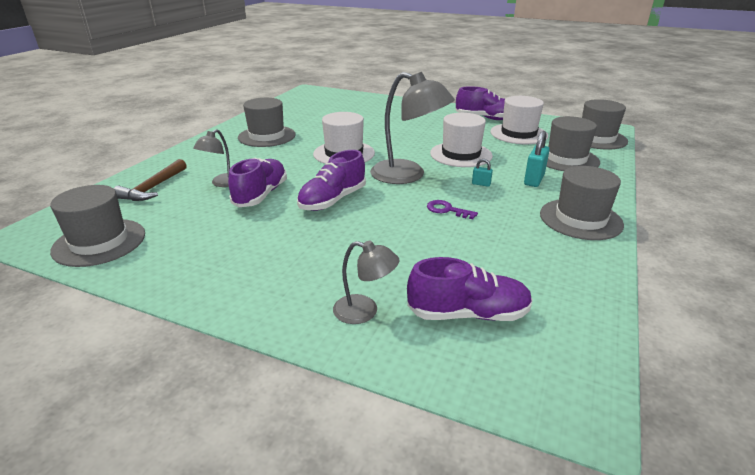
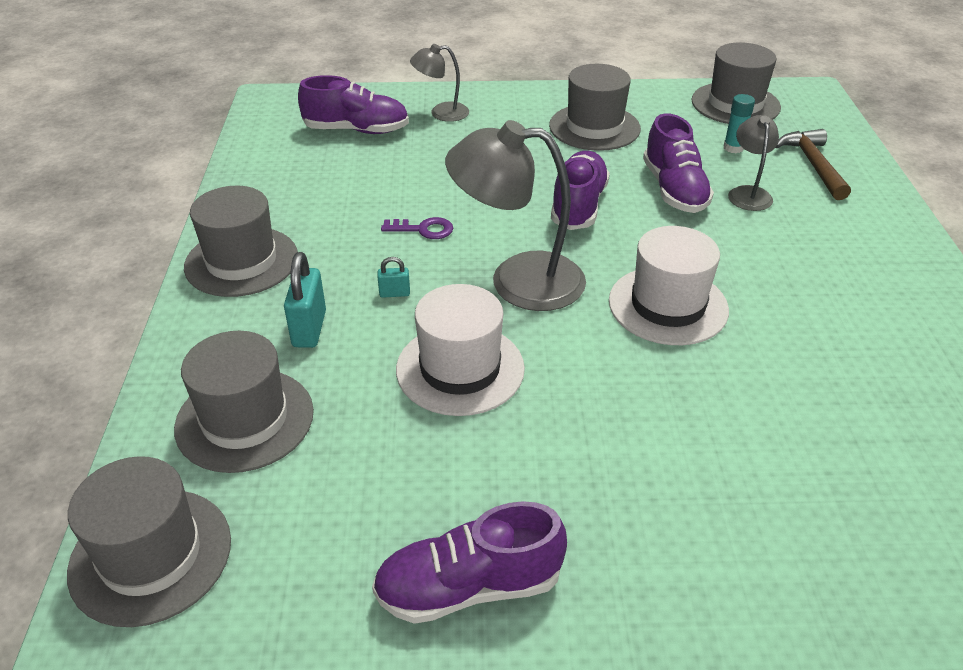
camera: 155 degrees right, 10 degrees up
grey hat [238,98,296,147] -> grey hat moved to [549,64,641,151]
purple shoe [407,257,533,321] -> purple shoe turned 150 degrees counterclockwise [298,75,409,134]
white hat [490,96,548,144] -> none
none -> turquoise glue stick [723,94,755,153]

